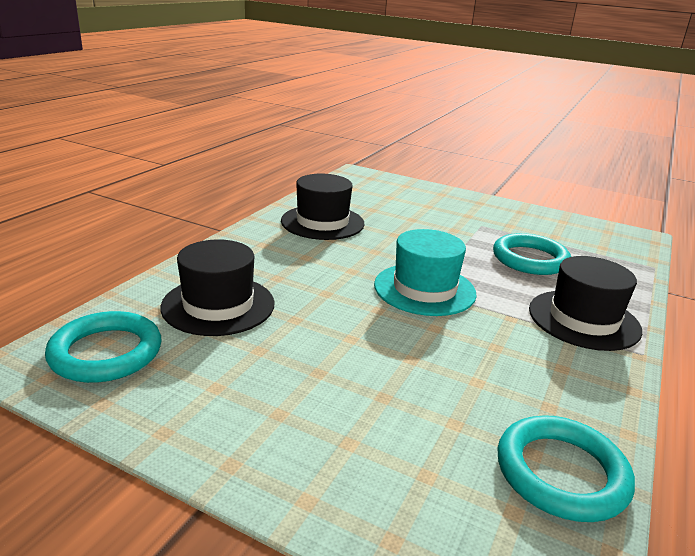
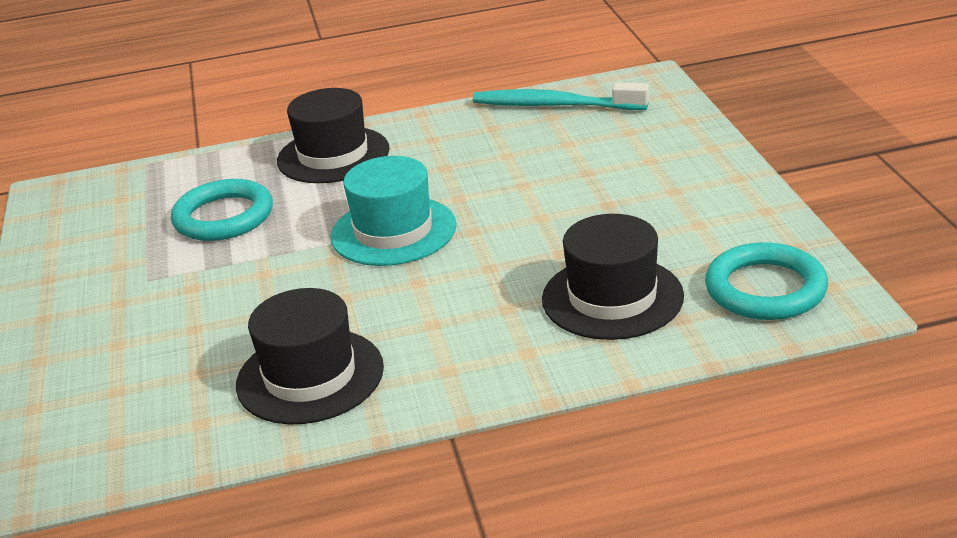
camera: 125 degrees left, 5 degrees up
turquoise ring [498,415,635,522] -> turquoise toothbrush [473,83,649,110]

